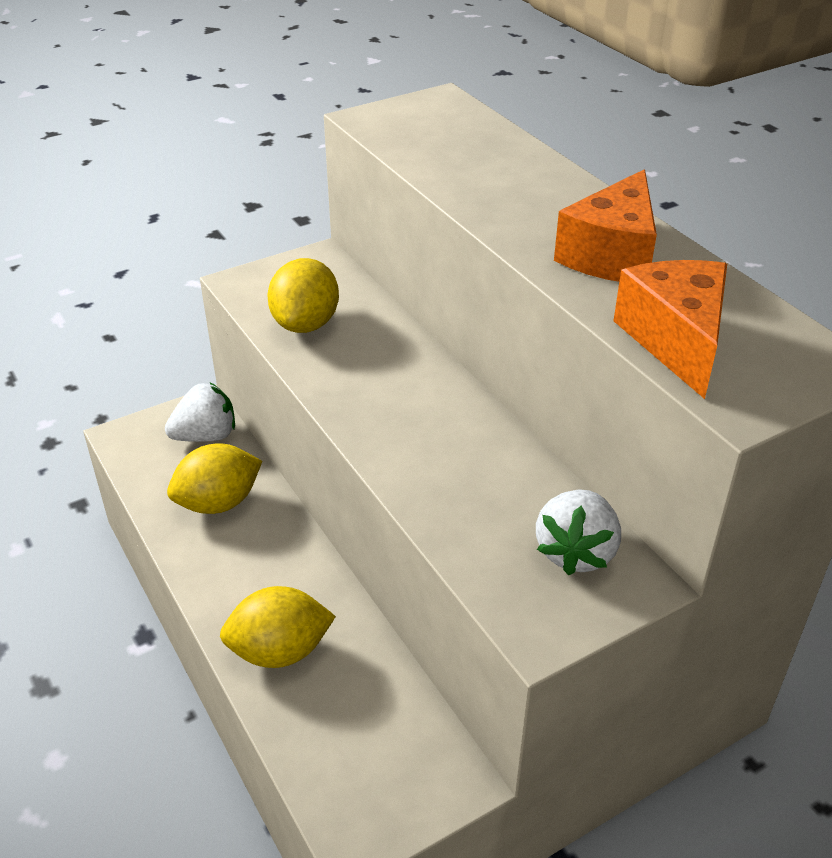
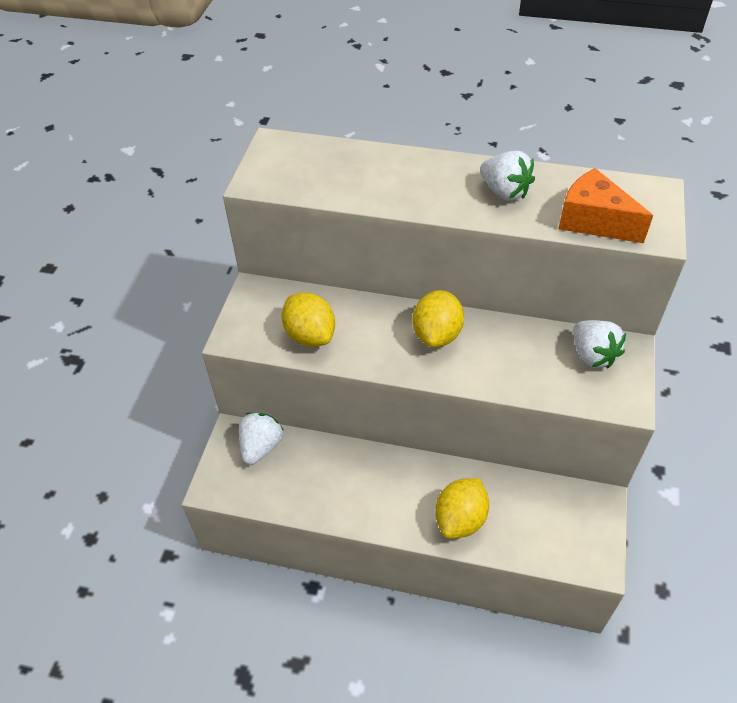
camera: 45 degrees left, 10 degrees up
yellow lemon [167,444,262,514] -> yellow lemon moved to [413,290,464,348]
orange cheese [554,169,657,282] -> white strawberry [480,151,535,201]

